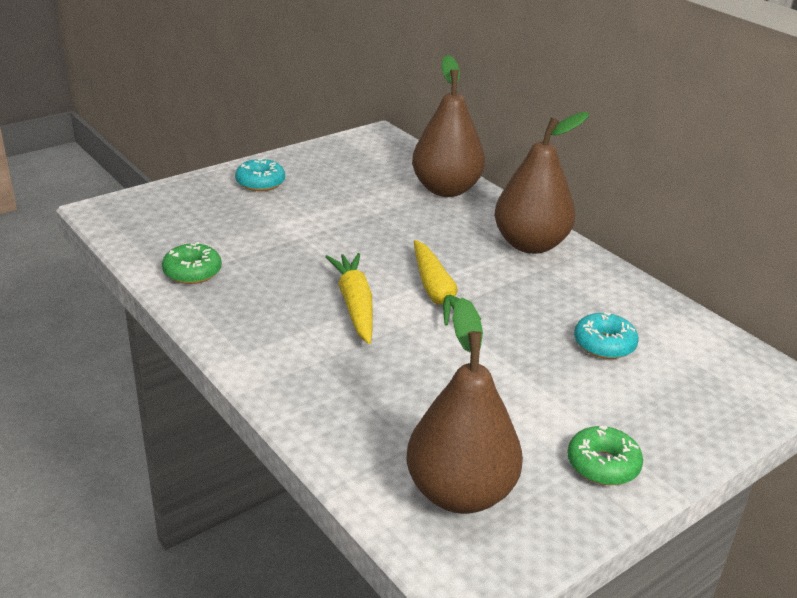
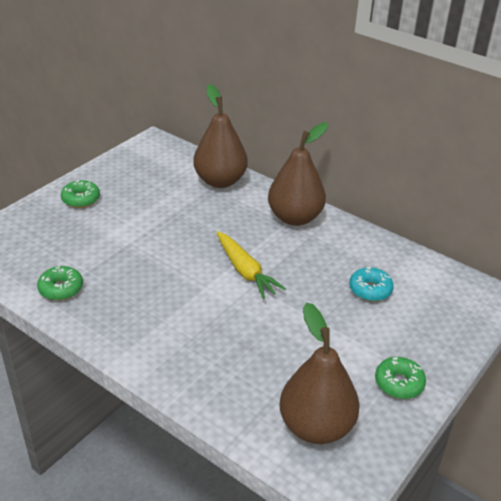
camera: 15 degrees left, 5 degrees up
turquoise donut [235,157,285,191] -> green donut [61,179,100,208]
yellow carrot [325,253,373,344] -> none

